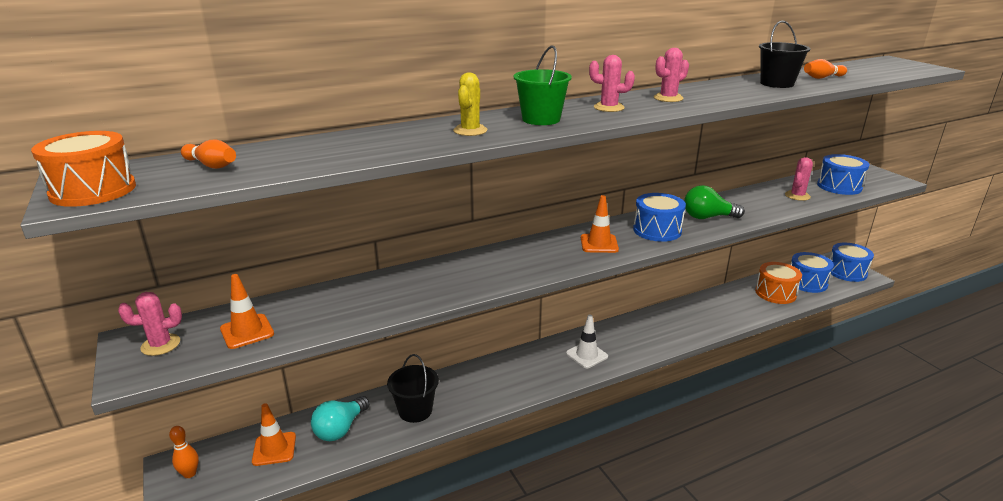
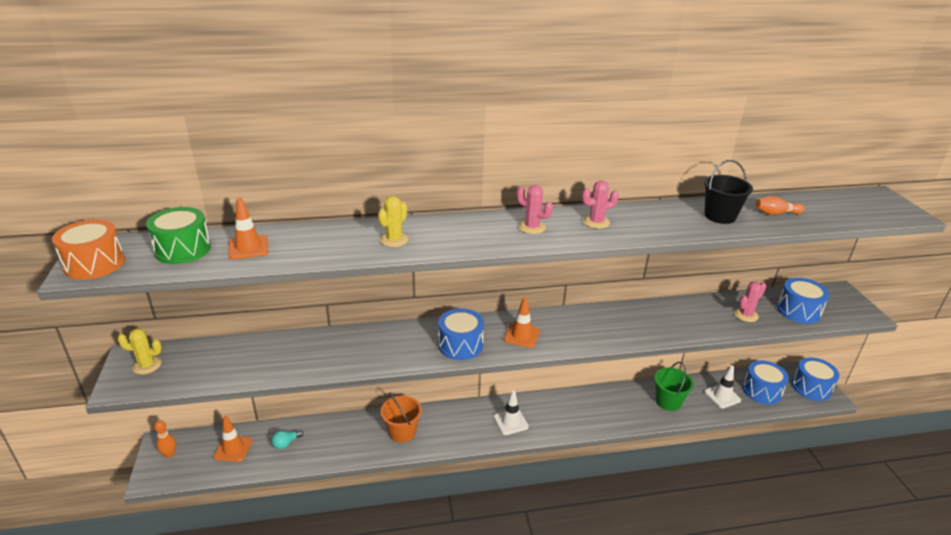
camera: 15 degrees right, 5 degrees up
pink cactus [118,292,182,356] -> yellow cactus [117,328,162,374]
orange bowling pin [181,139,236,169] -> green drum [146,207,211,264]
orange traffic cone [220,274,274,349] -> orange traffic cone moved to [228,198,268,259]
turquoise light bulb [311,396,370,441] -> turquoise light bulb [271,430,303,449], size x0.59
black bucket [387,354,439,423] -> none
green bucket [513,45,572,125] -> green bucket moved to [654,362,694,411]
blue drum [633,193,686,242] -> blue drum moved to [438,308,484,360]
green light bulb [684,185,745,219] -> none
orange drum [755,262,802,304] -> white traffic cone [705,365,741,408]
none -> orange bucket [381,392,422,443]

